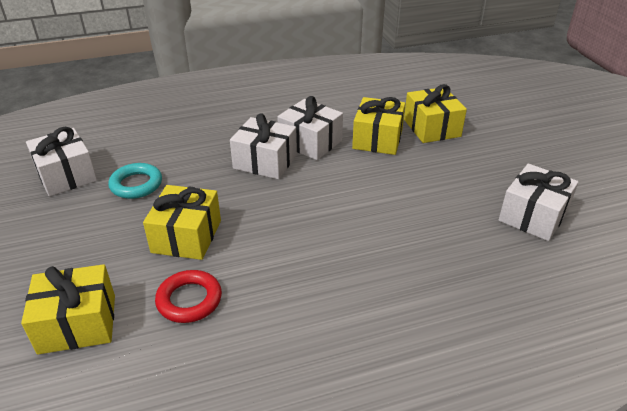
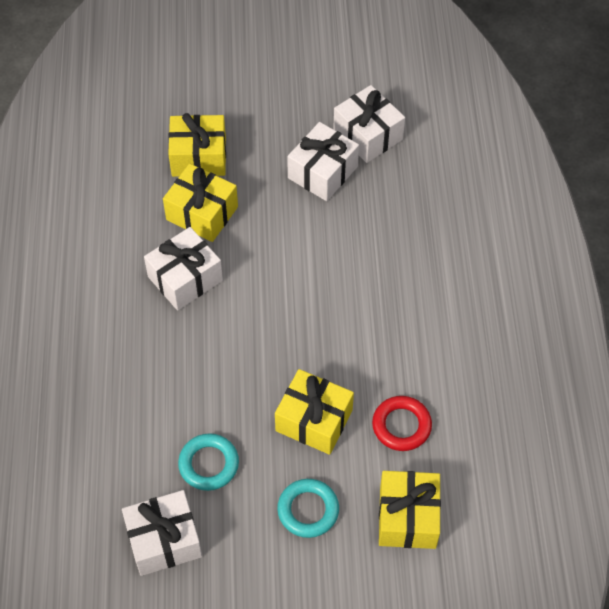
camera: 75 degrees left, 20 degrees up
white gift [230,113,297,179] -> white gift moved to [287,122,359,201]
none -> turquoise ring [277,479,339,538]

